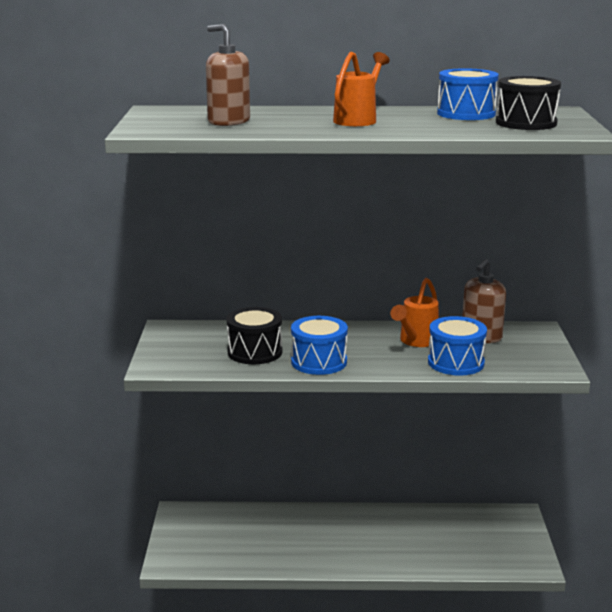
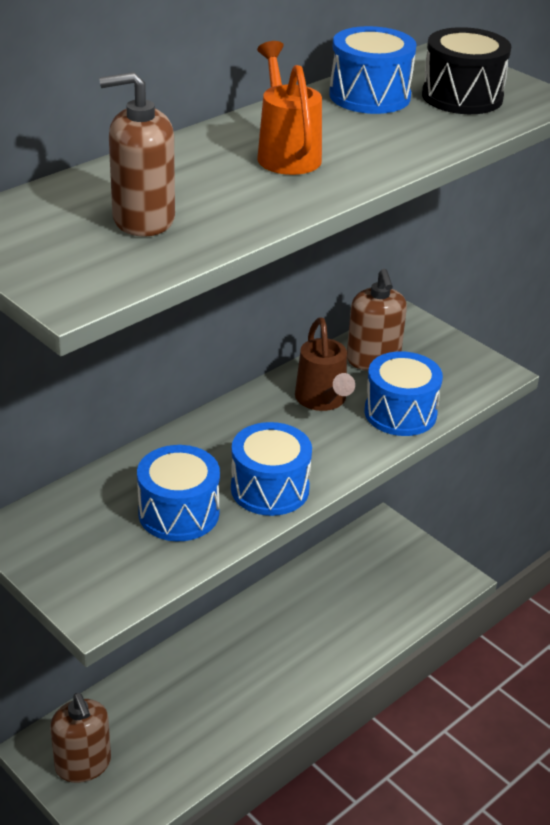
camera: 45 degrees left, 15 degrees up
black drum [226,307,282,364] -> blue drum [137,445,220,541]
orange watering can [390,278,439,347] -> brown watering can [295,318,355,411]
none -> brown soap dispenser [50,693,111,783]

